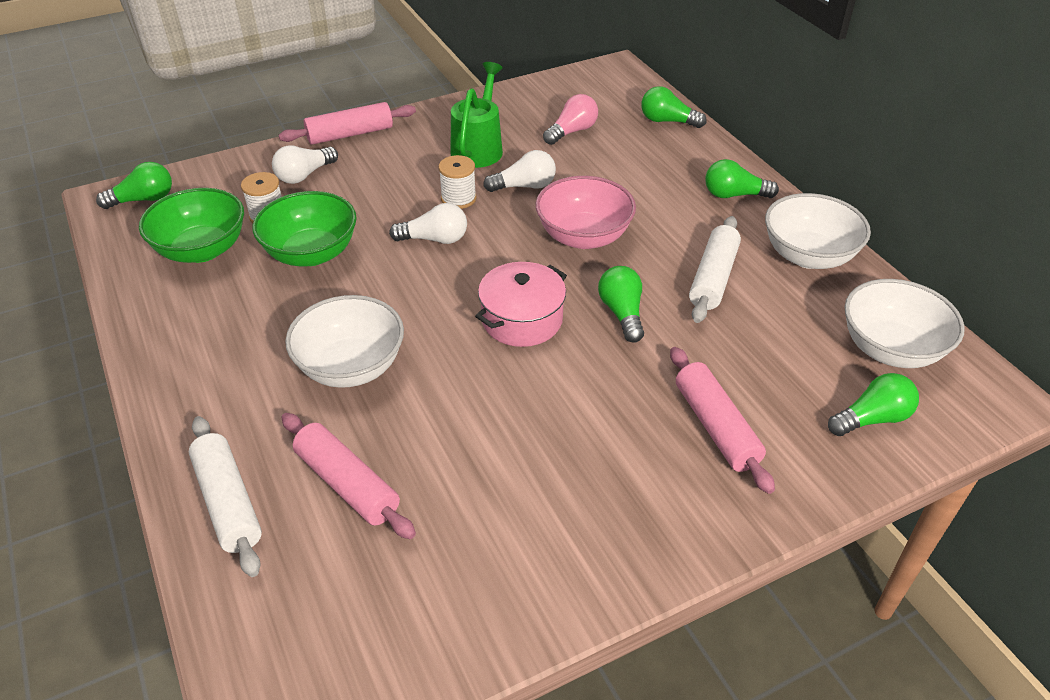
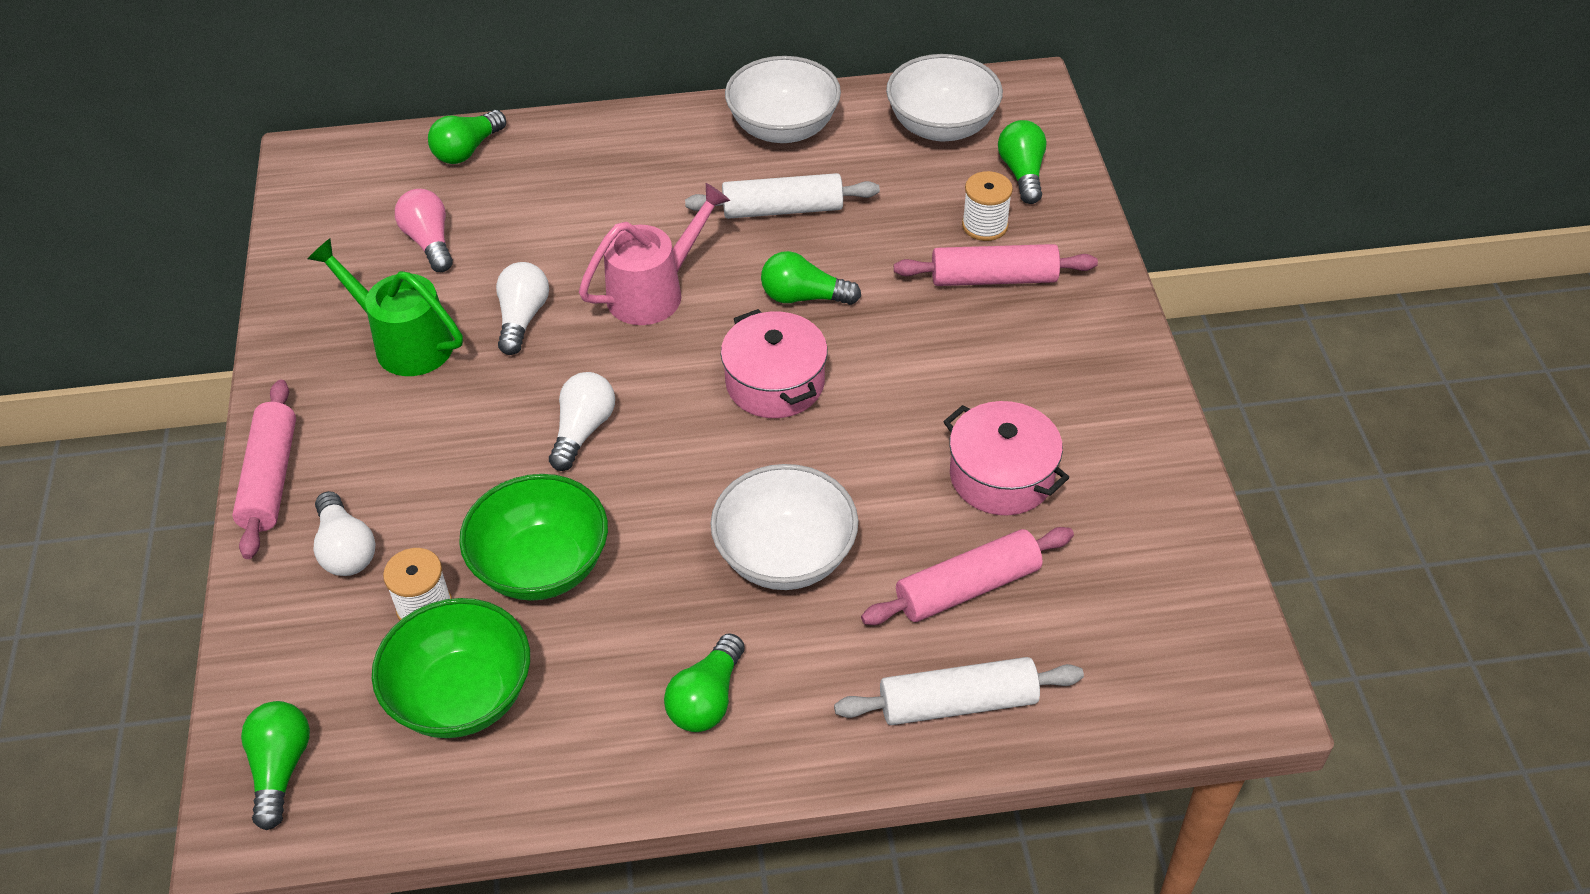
camera: 70 degrees left, 5 degrees up
white spool [439,155,477,209] -> white spool moved to [962,171,1013,241]
pink bowl [536,176,636,249] -> pink watering can [579,183,730,325]
white rolling pin [689,216,741,323] -> white rolling pin turned 45 degrees counterclockwise [685,173,880,219]
green light bulb [705,159,779,198] -> green light bulb moved to [664,633,745,732]
none -> pink pot [943,401,1069,515]

